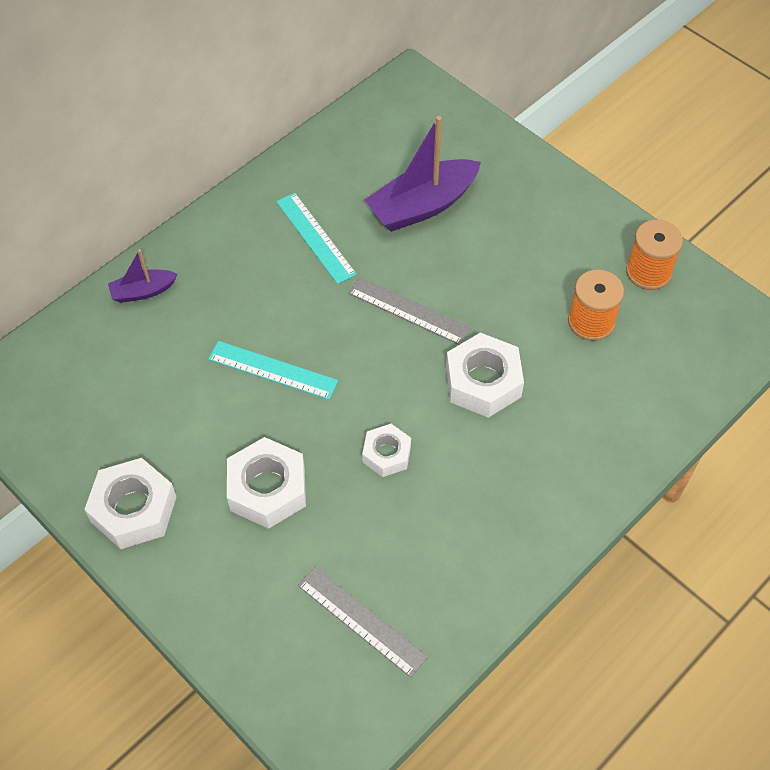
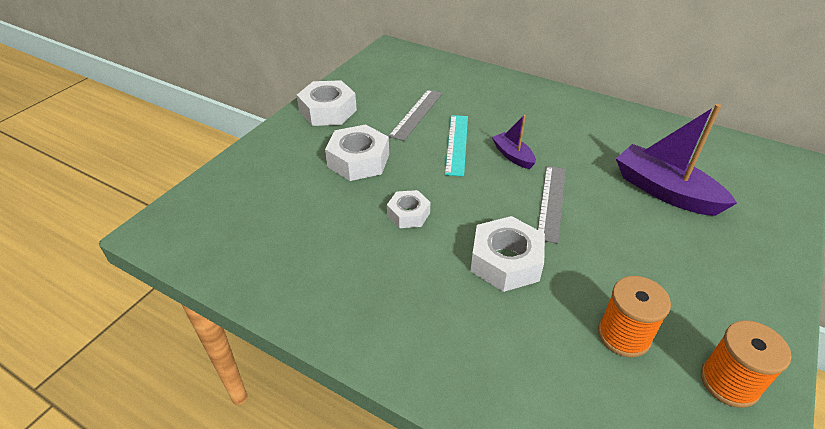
camera: 75 degrees right, 15 degrees down
purple boat [108,249,177,303] -> purple boat moved to [492,115,536,169]
turquoise ruler [276,193,357,284] -> none
grey ruler [298,567,428,678] -> grey ruler moved to [388,89,443,141]

